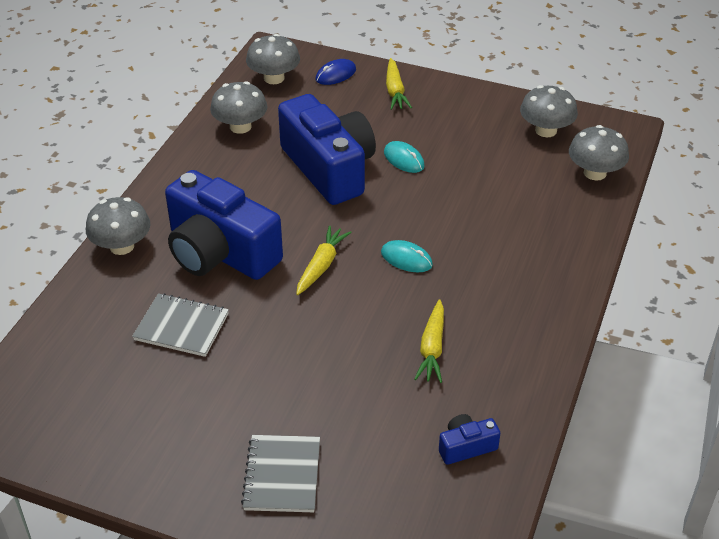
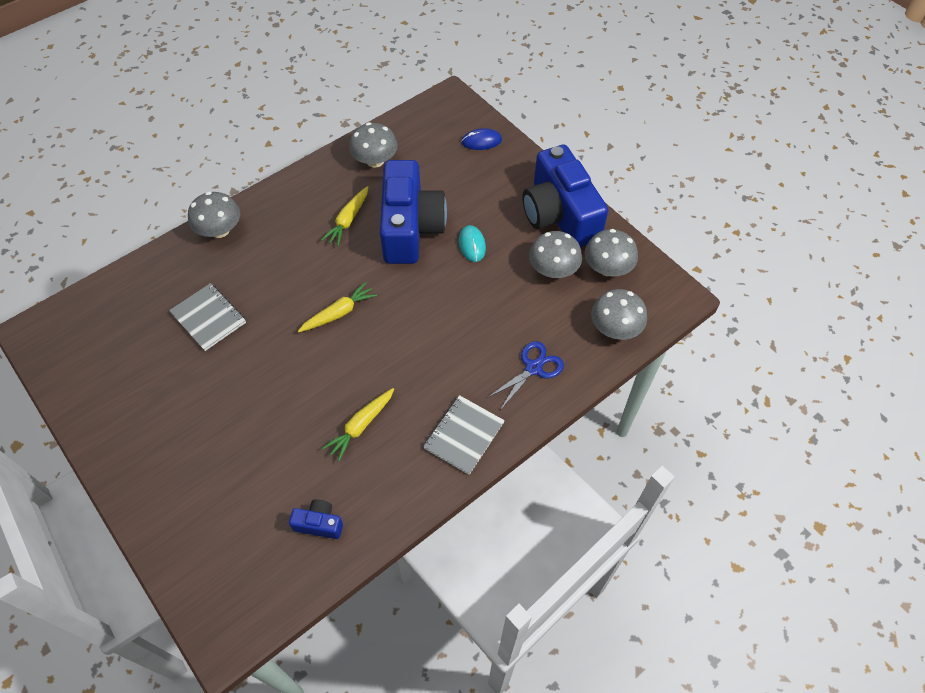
camera: 30 degrees right, 15 degrees up
blue camera [165,170,283,280] -> blue camera moved to [522,145,608,247]
grey notebook [241,435,320,512] -> grey notebook moved to [423,395,505,475]
grey mushroom [246,34,300,84] -> grey mushroom moved to [529,231,582,278]
turquoise mouse [381,240,433,272] -> none
yellow carrot [386,58,412,110] -> yellow carrot moved to [321,186,368,246]
none -> blue scissors [487,341,564,410]

